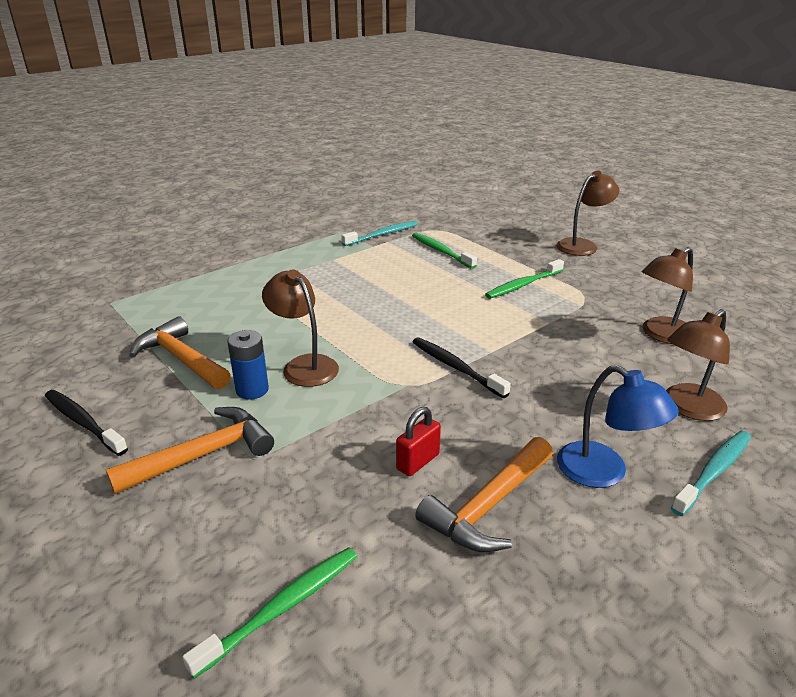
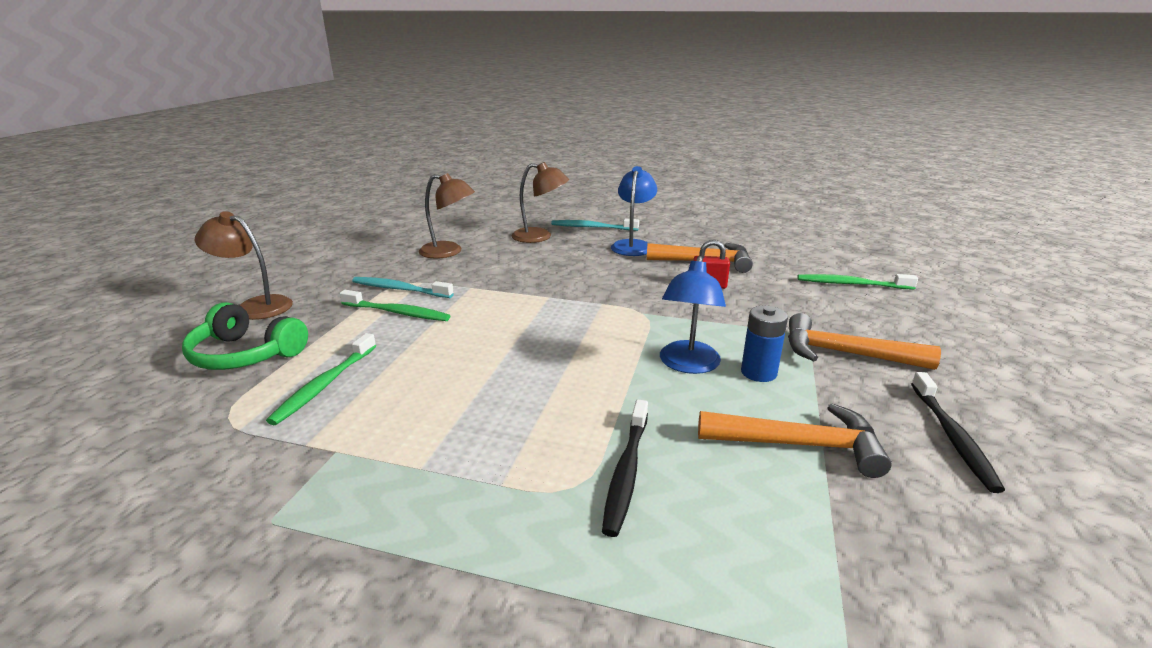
camera: 125 degrees left, 5 degrees down
orange hammer [129,317,231,389] -> orange hammer turned 90 degrees counterclockwise [698,403,892,478]
brown lamp [262,269,339,387] -> blue lamp [660,256,726,374]
turquoise toothbrush [341,221,418,246] -> turquoise toothbrush moved to [352,277,454,298]
black toothbrush [413,338,511,398] -> black toothbrush moved to [602,400,648,537]
none -> green headphones [182,302,308,370]

